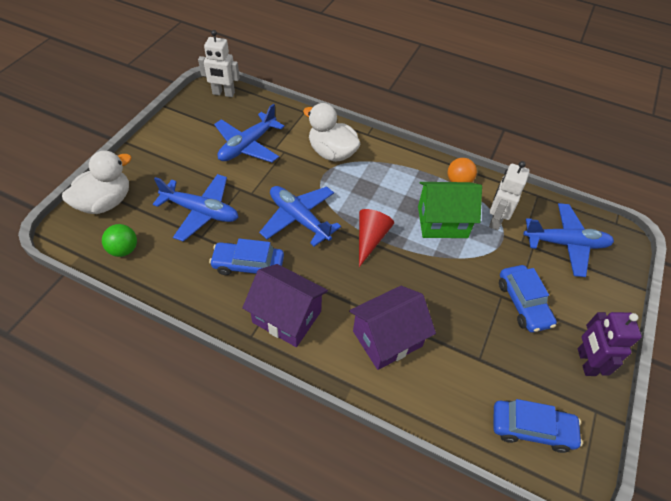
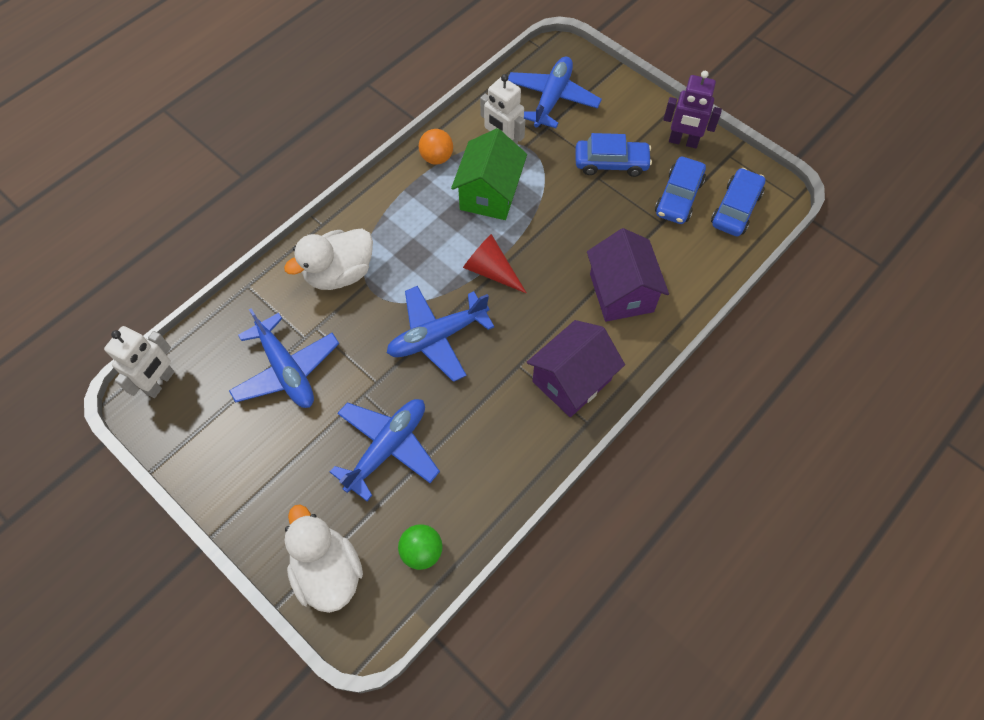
camera: 70 degrees left, 10 degrees up
blue car [209,238,284,275] -> blue car moved to [655,156,706,224]

